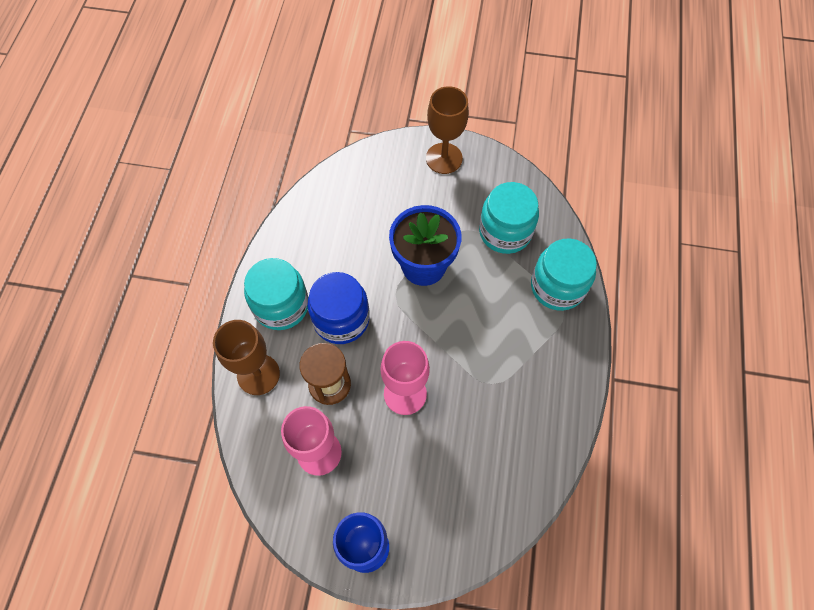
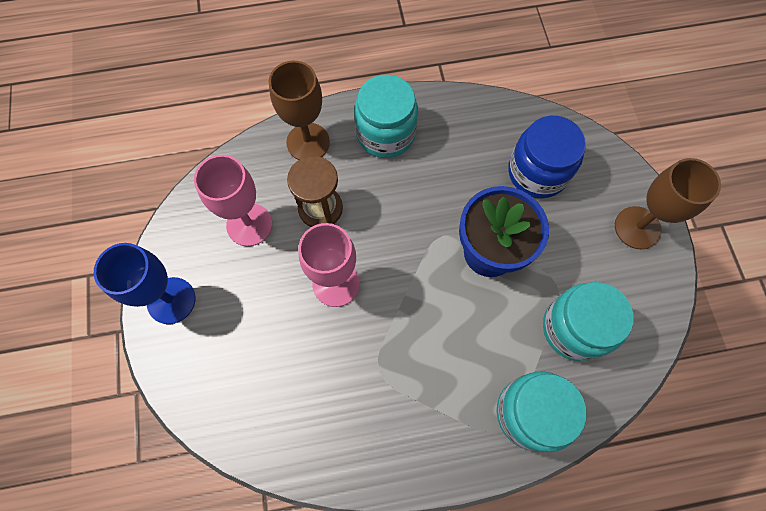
camera: 70 degrees right, 5 degrees up
blue jar [307,272,370,344] -> blue jar moved to [508,116,586,199]

